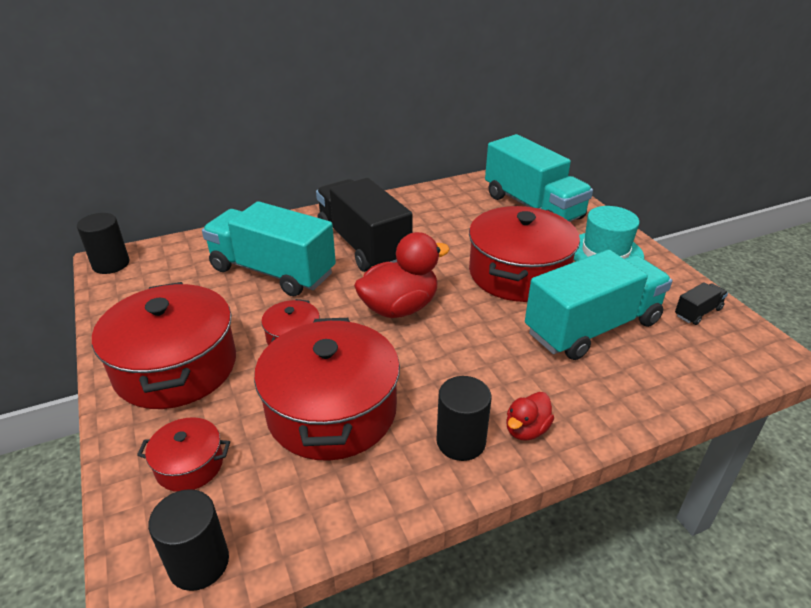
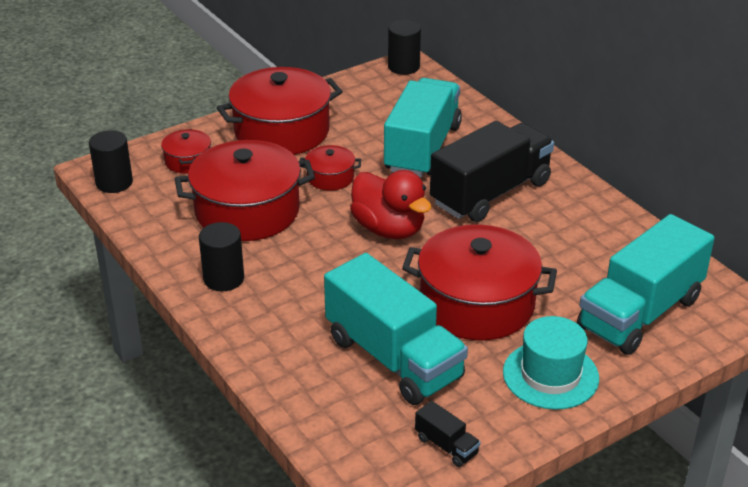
camera: 80 degrees right, 0 degrees up
red duck [506,392,554,441] -> none

